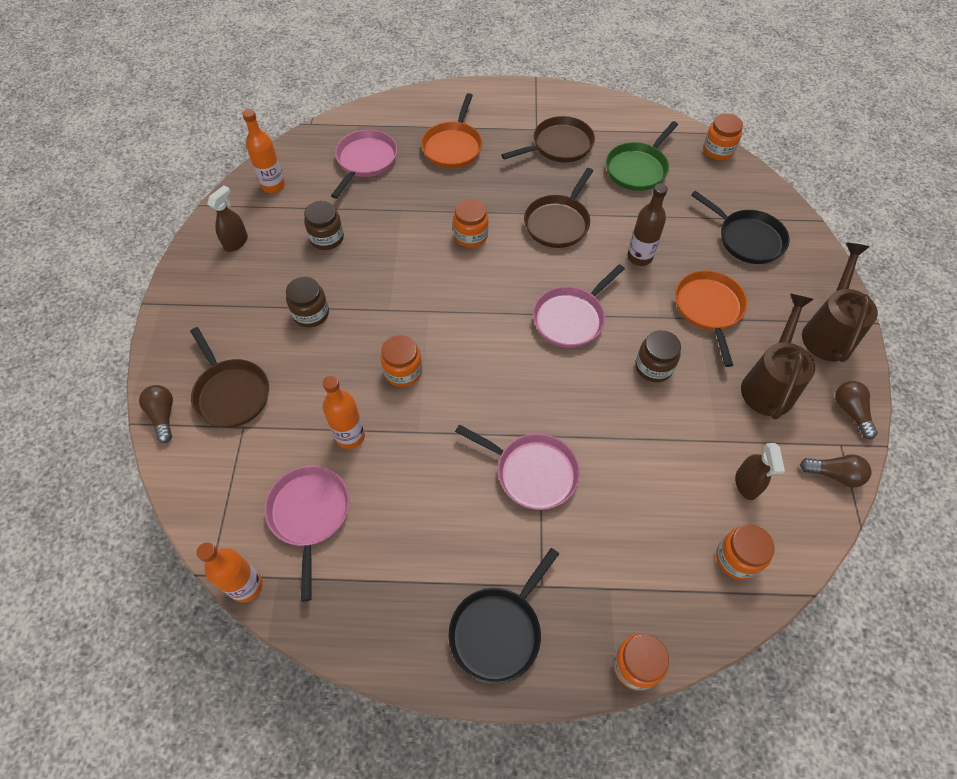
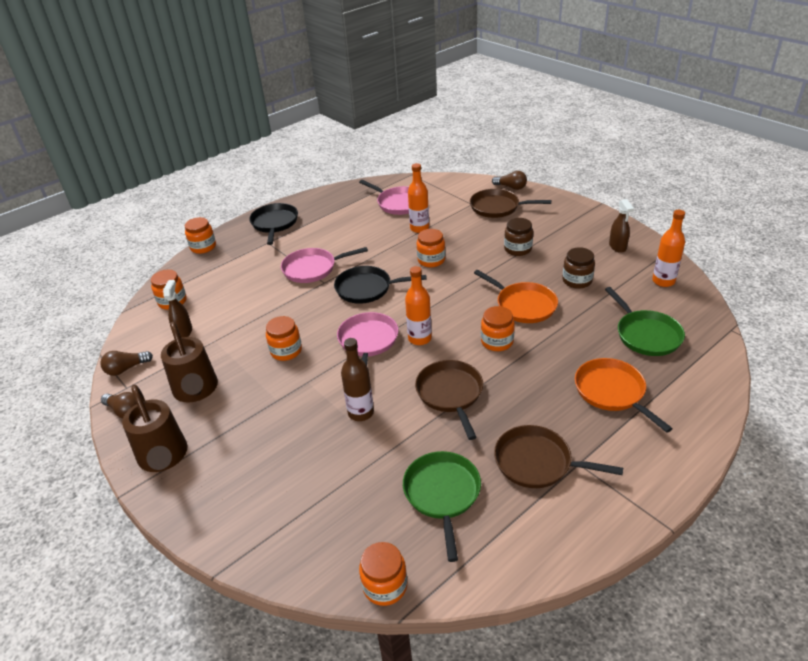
camera: 140 degrees right, 20 degrees down
orange bottle [196,542,263,603] -> orange bottle moved to [405,266,432,345]
pink pan [331,129,397,199] -> green pan [605,287,685,356]
brown pan [501,116,595,162] -> brown pan turned 90 degrees clockwise [494,425,623,488]
brown jar [635,330,681,382] -> orange jar [266,316,302,361]
orange pan [675,270,747,367] -> orange pan moved to [474,270,558,323]
black pan [691,191,790,264] -> black pan moved to [334,266,427,304]
brown spray bottle [735,443,785,500] -> brown spray bottle turned 45 degrees clockwise [163,280,192,338]

